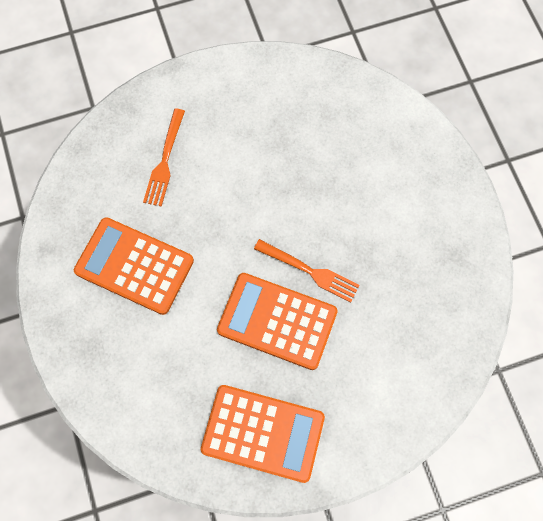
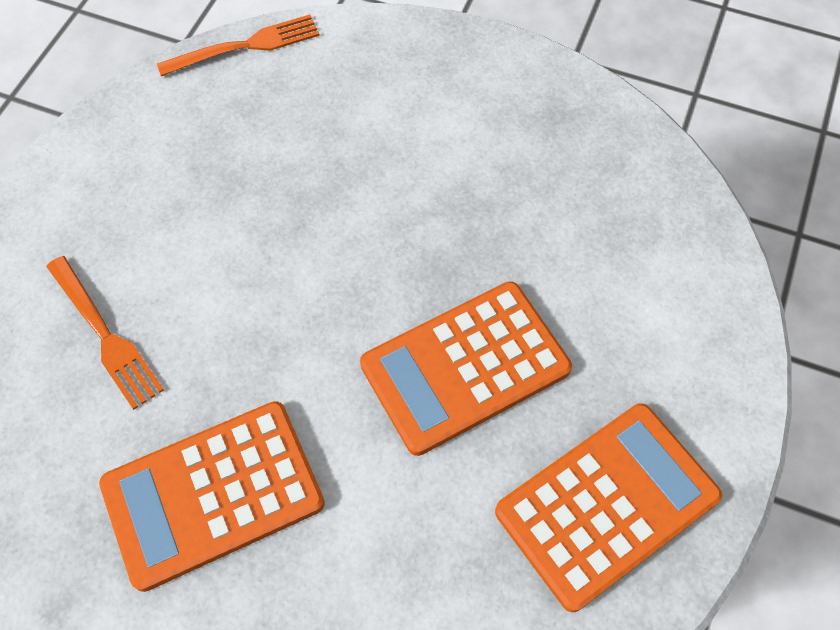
camera: 50 degrees left, 10 degrees down
orange fork [254,239,360,302] -> orange fork moved to [157,14,320,76]

